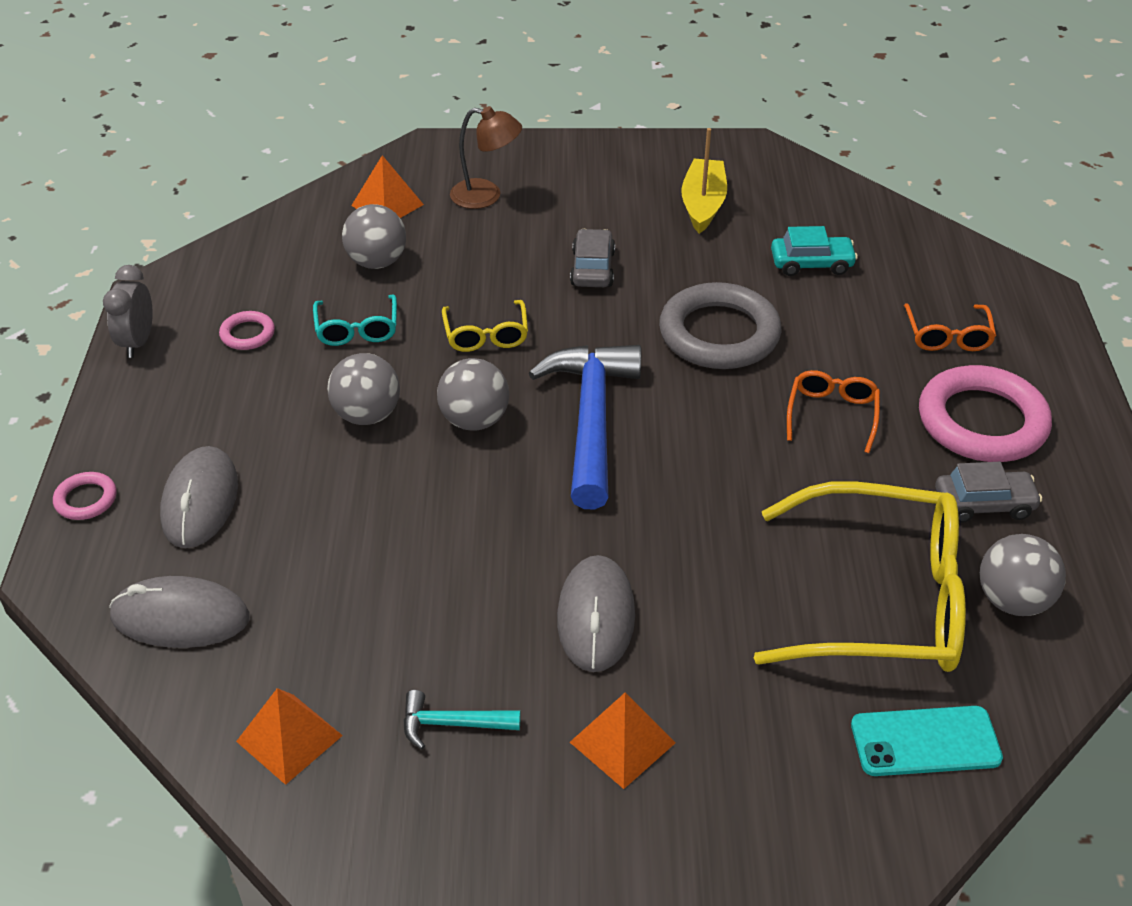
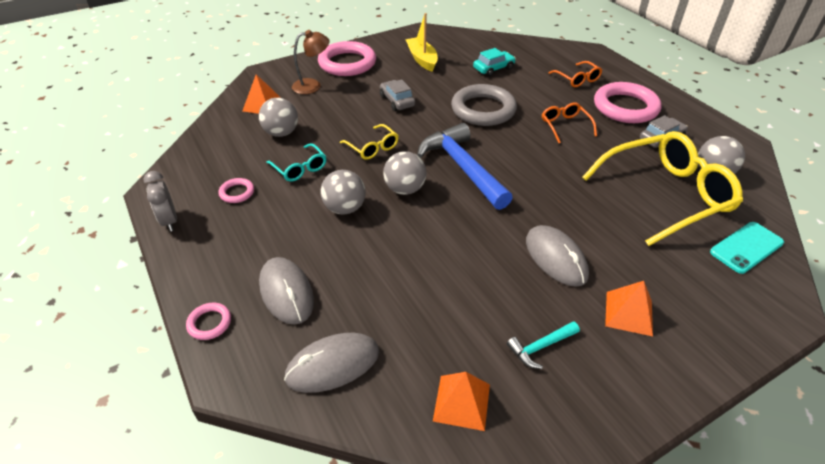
camera: 30 degrees left, 0 degrees up
none -> pink ring [318,41,376,76]

